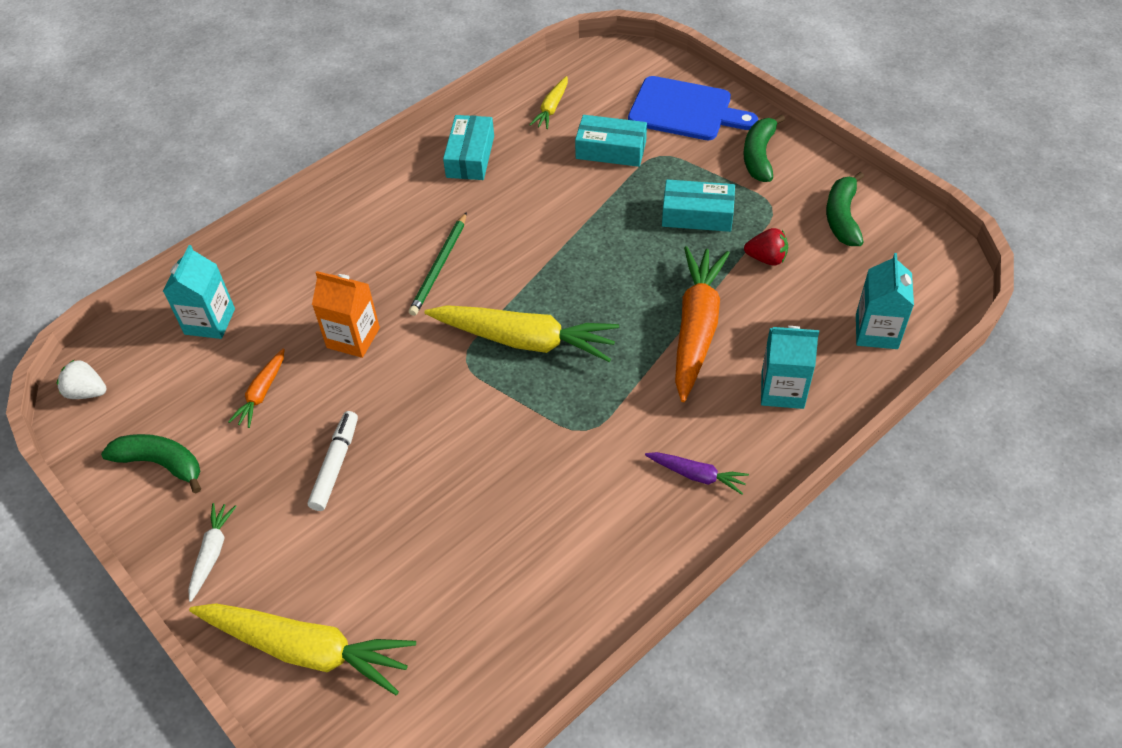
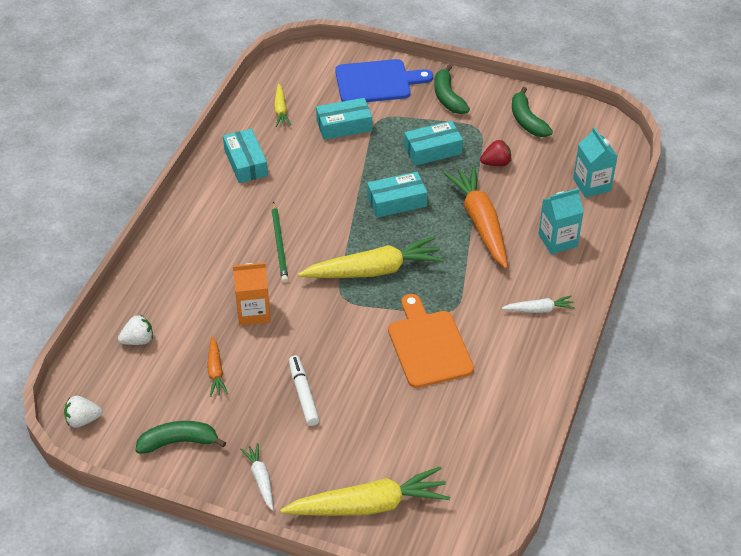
camera: 30 degrees left, 5 degrees down
turquoise carton [163,245,235,339] -> white strawberry [118,315,153,345]
purple carrot [645,452,749,495] -> white carrot [502,295,575,313]
none -> turquoise box [367,172,427,218]
none -> orange cutting board [388,294,474,388]

